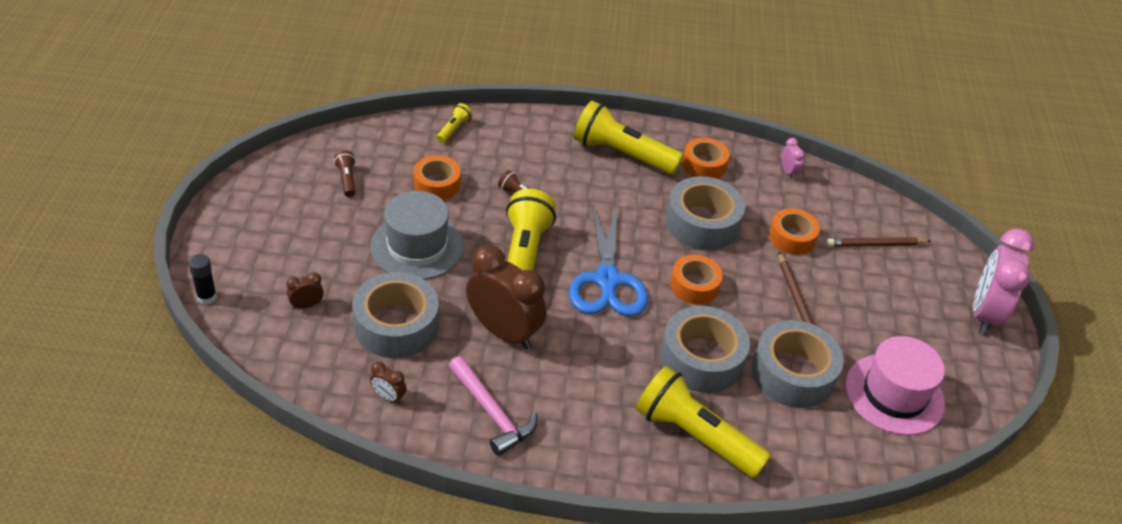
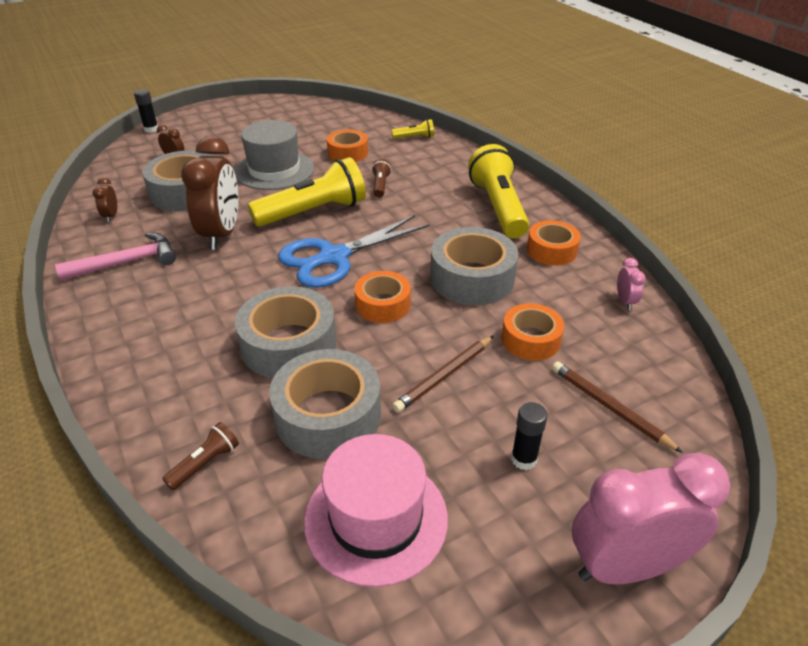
camera: 60 degrees right, 5 degrees down
brown flashlight [334,150,356,197] -> brown flashlight moved to [162,422,239,490]
pink hammer [449,356,537,456] -> pink hammer turned 135 degrees counterclockwise [55,232,176,280]
yellow flashlight [636,366,771,478] -> none
pink clock [782,138,805,179] -> pink clock turned 45 degrees counterclockwise [617,258,646,310]
none -> black glue stick [511,402,547,470]

